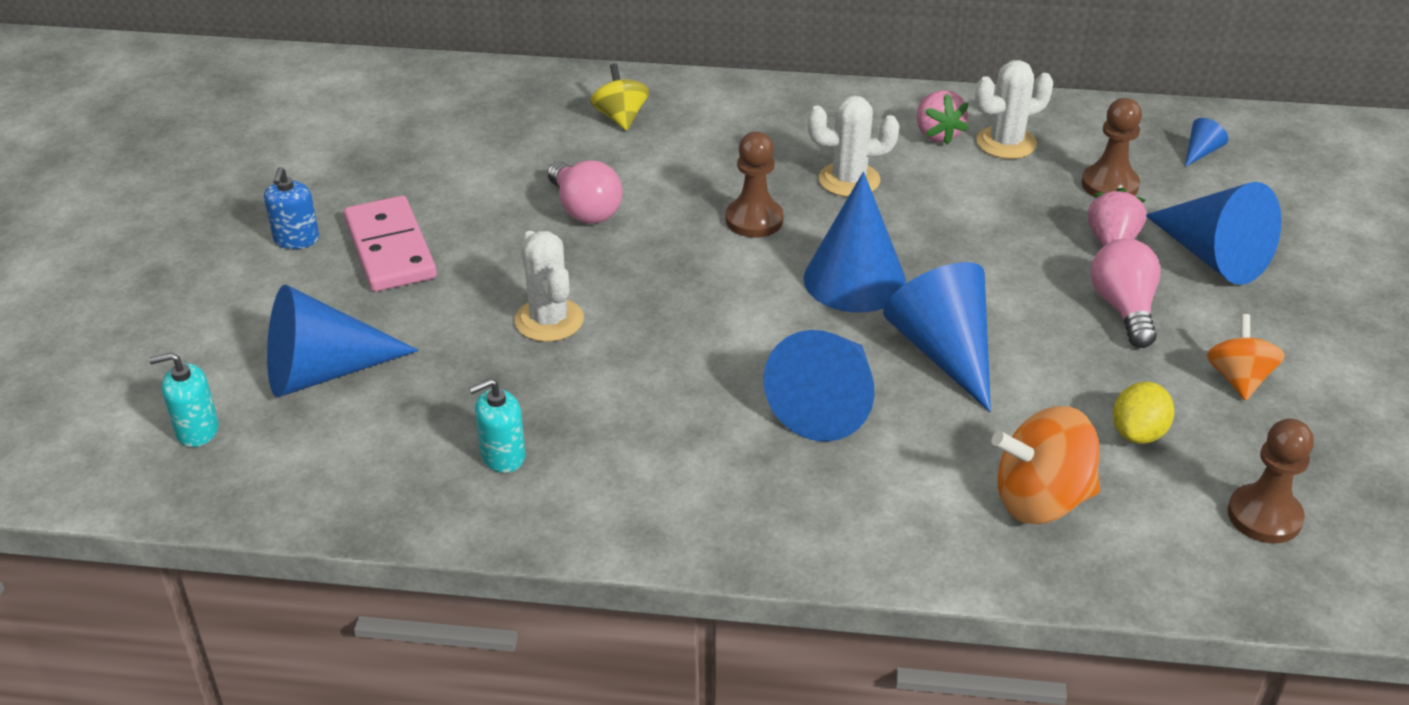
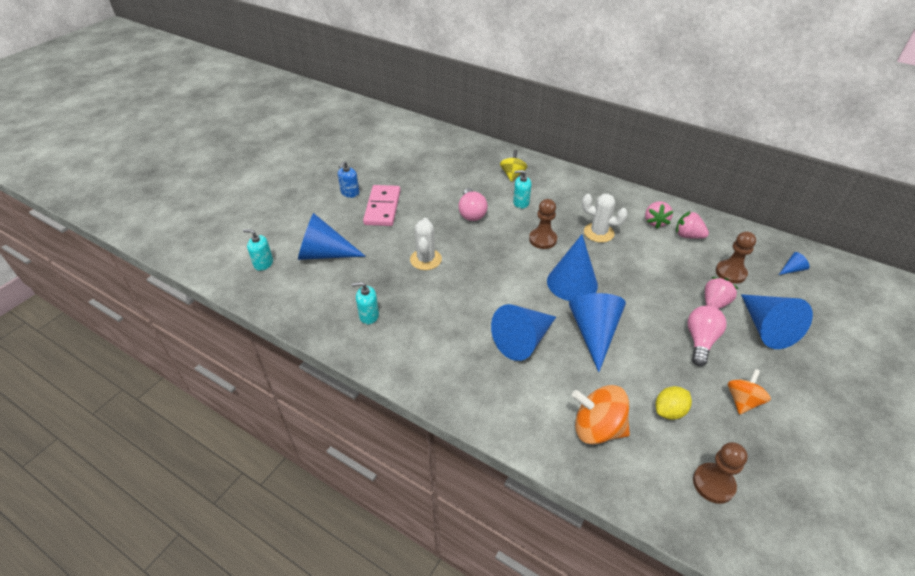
camera: 25 degrees right, 5 degrees up
white cactus [975,60,1053,159] -> pink strawberry [676,211,709,239]
none -> turquoise soap dispenser [513,170,531,209]

